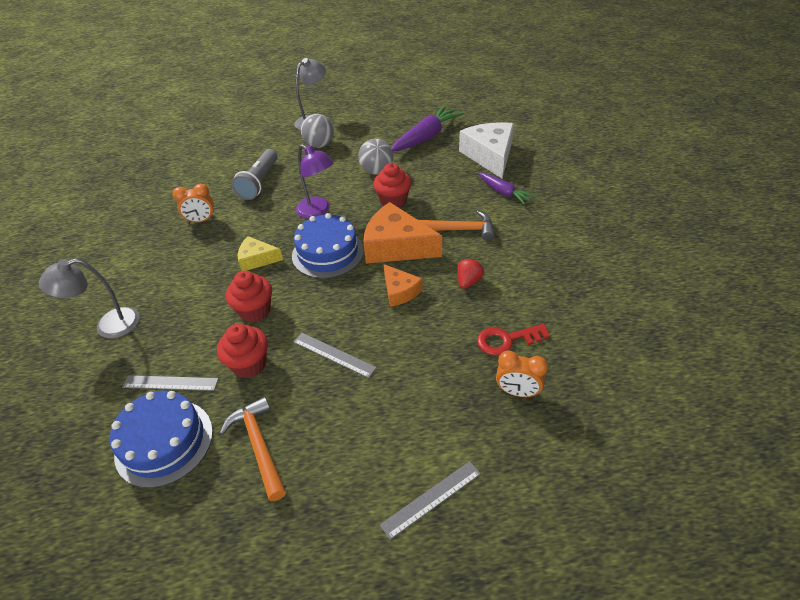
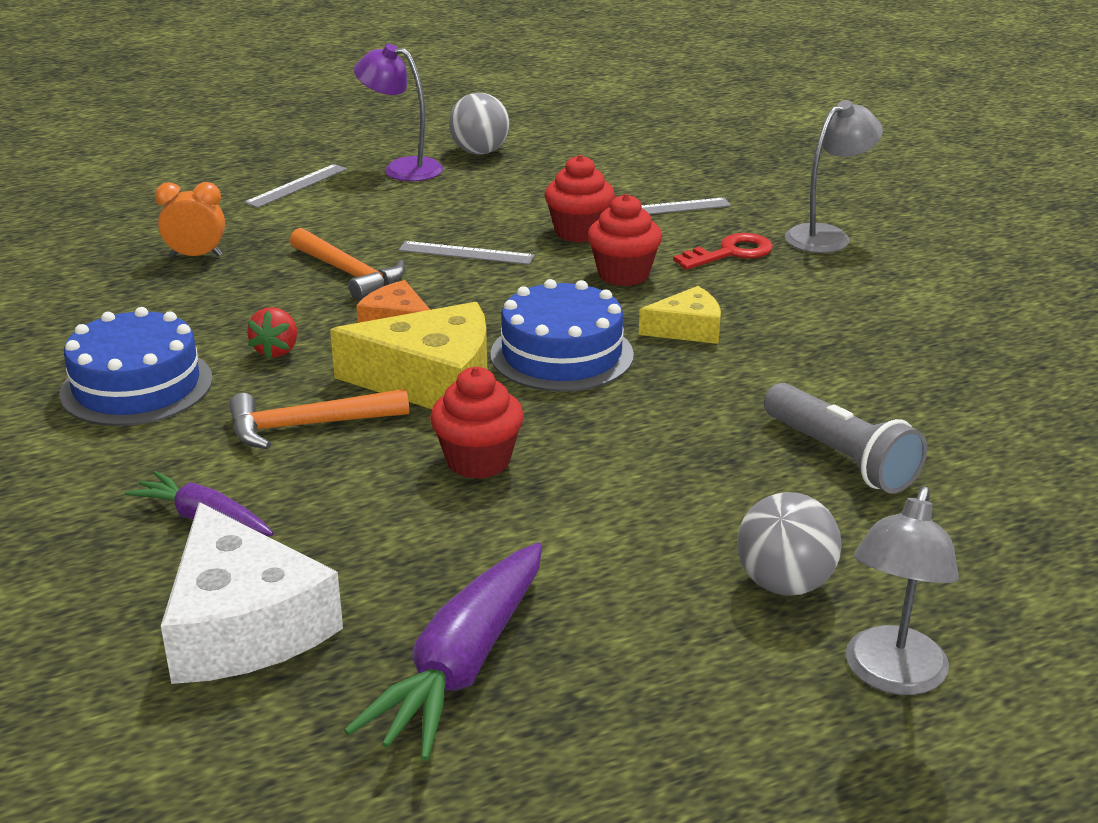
camera: 160 degrees right, 15 degrees down
blue cake [110,391,213,488] -> blue cake moved to [59,307,213,426]
orange clock [172,184,215,223] -> none
orange hammer [220,397,286,502] -> orange hammer moved to [290,228,405,301]
grey flashlight [232,149,278,200] -> grey flashlight turned 150 degrees clockwise [764,383,927,494]
purple lamp [296,144,334,219] -> purple lamp moved to [354,44,443,181]
grey ball [358,139,393,175] -> grey ball moved to [449,93,510,155]
orange cheese [363,202,442,264] -> yellow cheese [330,302,487,409]
red key [477,324,550,355] -> red key moved to [673,233,773,270]

